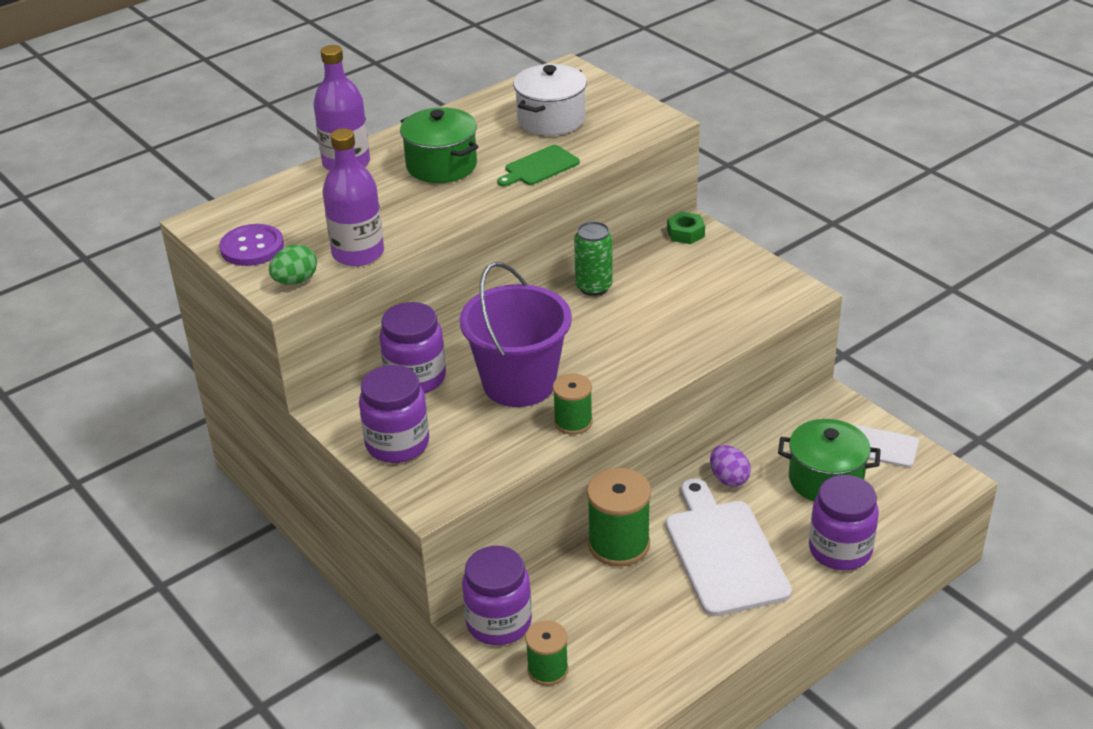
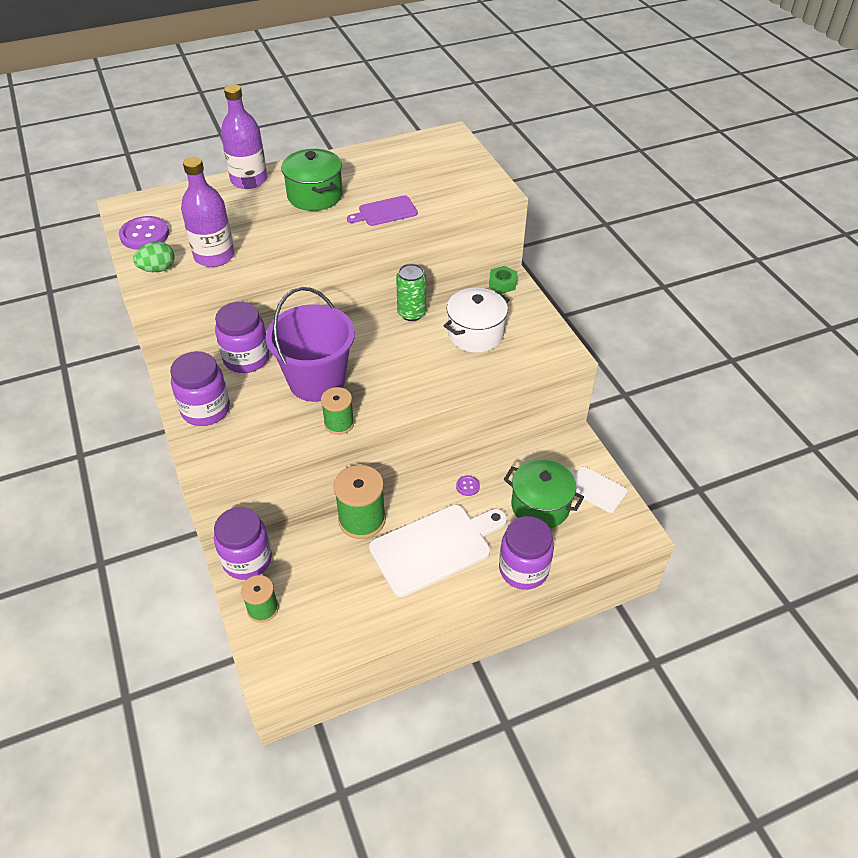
camera: 15 degrees right, 10 degrees up
green cutting board [497,145,580,187] -> purple cutting board [347,195,418,226]
white pot [513,64,587,136] -> white pot moved to [444,288,510,353]
white cutting board [666,479,792,616] -> white cutting board turned 60 degrees clockwise [369,504,507,597]
purple egg [710,445,751,487] -> purple button [456,475,480,496]

